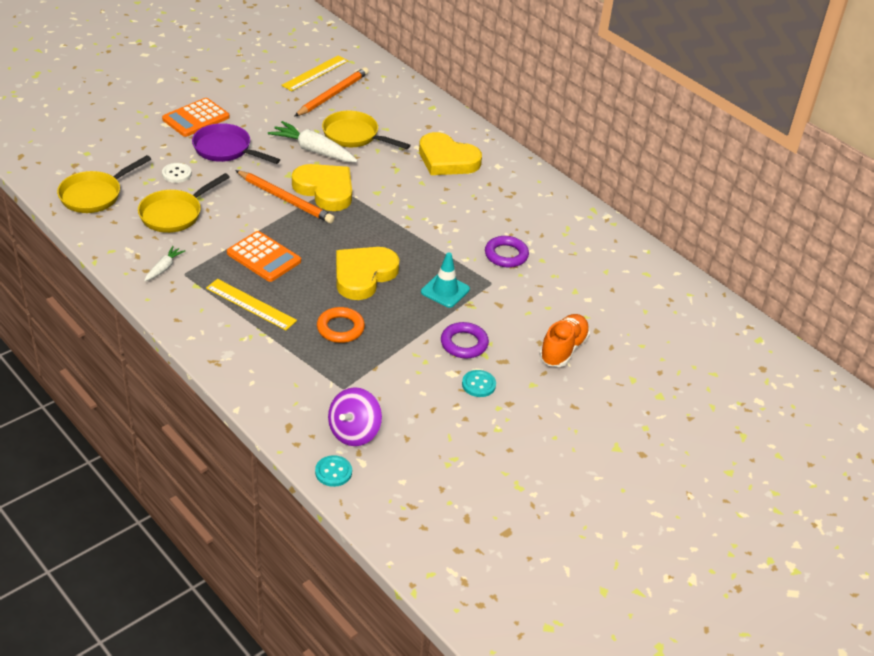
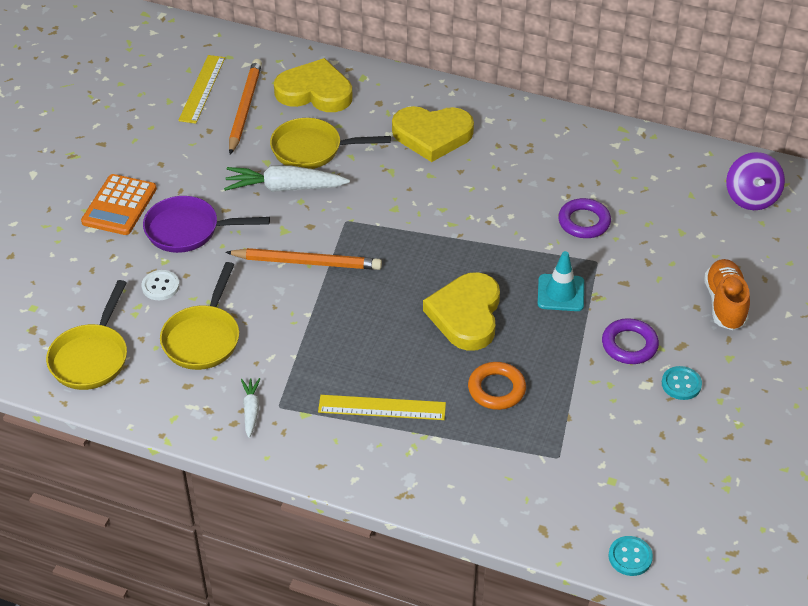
camera: 25 degrees left, 5 degrees up
orange calculator [227,231,301,282] -> none
yellow heart [292,164,352,211] -> yellow heart moved to [274,58,353,112]
purple spinning top [328,387,382,446] -> purple spinning top moved to [726,152,785,210]

